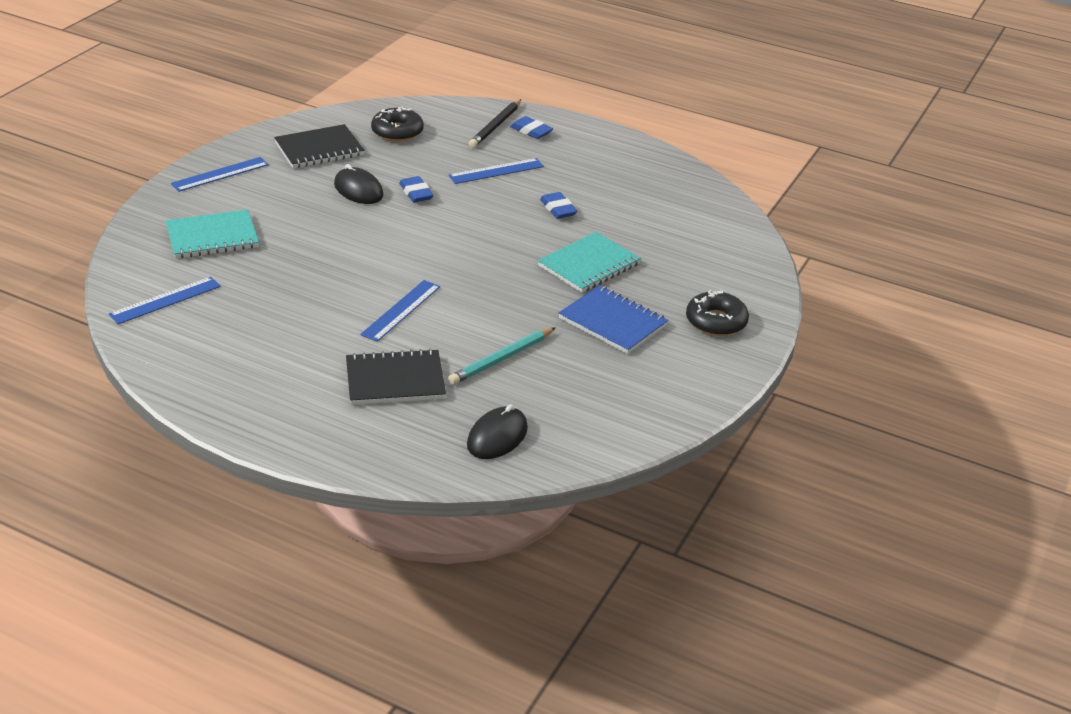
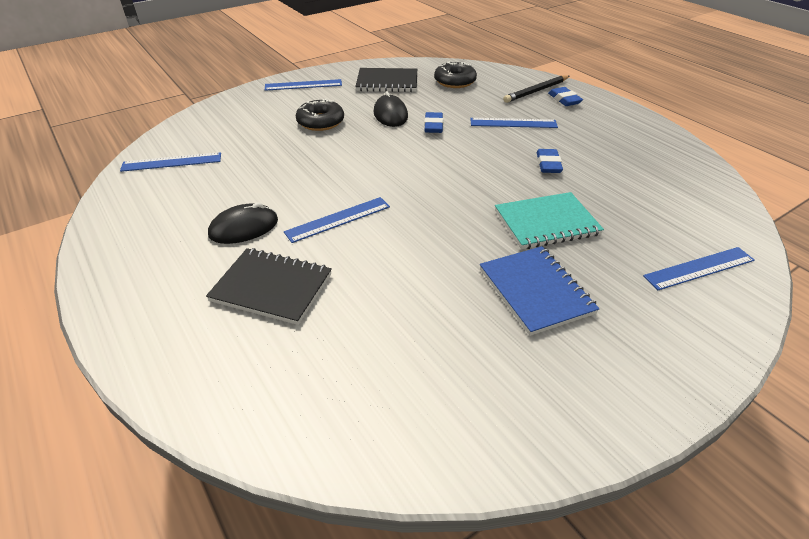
camera: 30 degrees right, 5 degrees up
turquoise notebook [166,209,259,259] -> none
turquoise pencil [448,327,556,385] -> none
black mouse [467,404,528,459] -> black mouse moved to [208,202,278,244]
black donut [686,290,749,336] -> black donut moved to [296,99,344,131]
none -> blue ruler [643,247,755,290]

